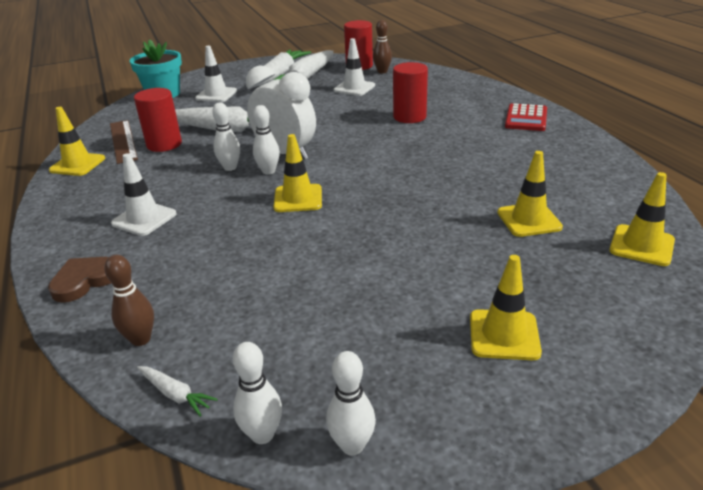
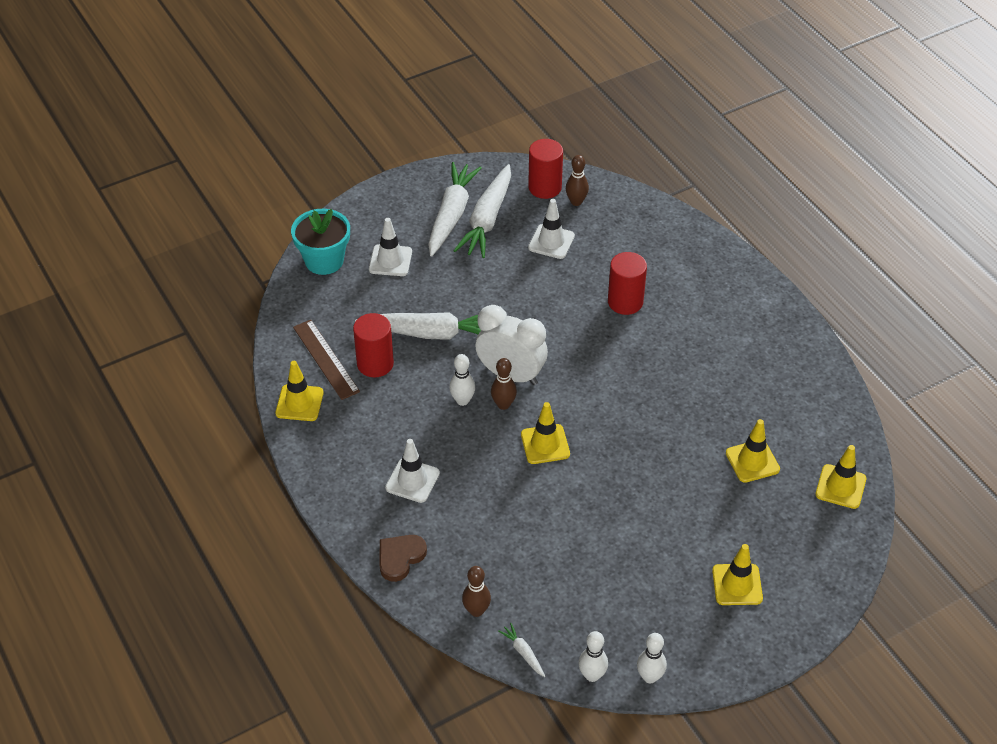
camera: 10 degrees left, 15 degrees up
white carrot [137,366,218,417] -> white carrot turned 150 degrees counterclockwise [498,623,545,677]
white bowling pin [253,105,280,175] -> brown bowling pin [491,358,517,410]
red calculator [505,103,547,131] -> none

